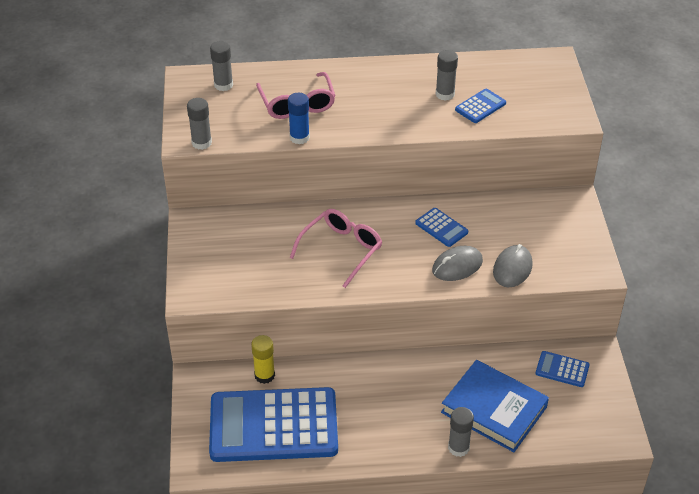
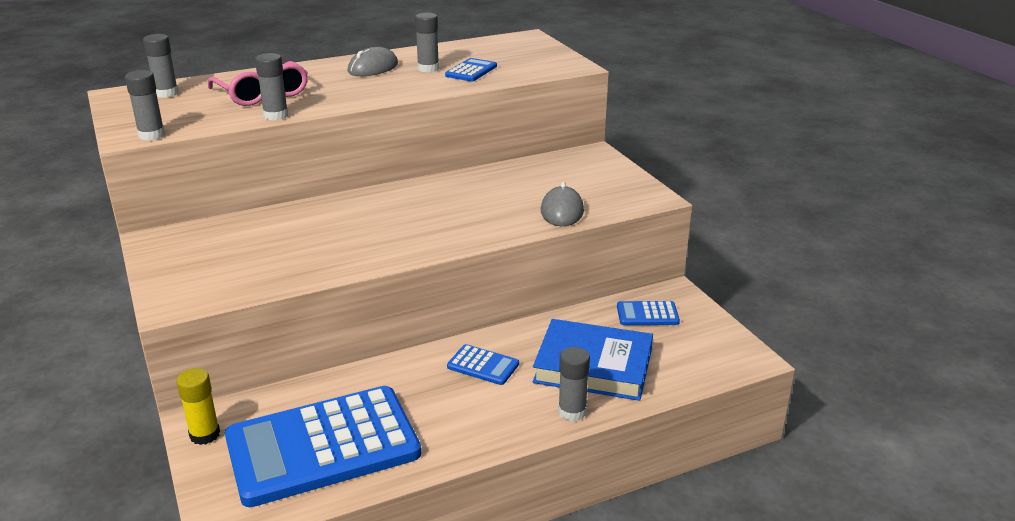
camera: 20 degrees left, 15 degrees down
yellow glue stick [251,335,275,384] -> yellow glue stick moved to [176,368,220,445]
blue glue stick [288,93,310,144] -> grey glue stick [255,53,288,120]
pink glasses [290,209,382,288] -> none
blue calculator [415,208,468,247] -> blue calculator moved to [447,344,519,385]
grey mouse [432,246,483,281] -> grey mouse moved to [348,47,398,76]

